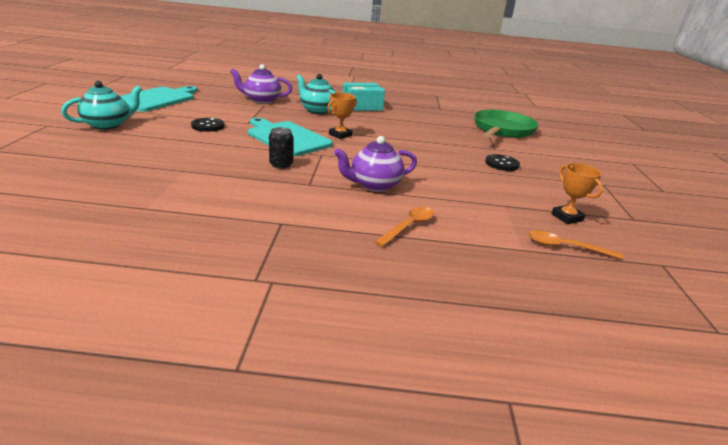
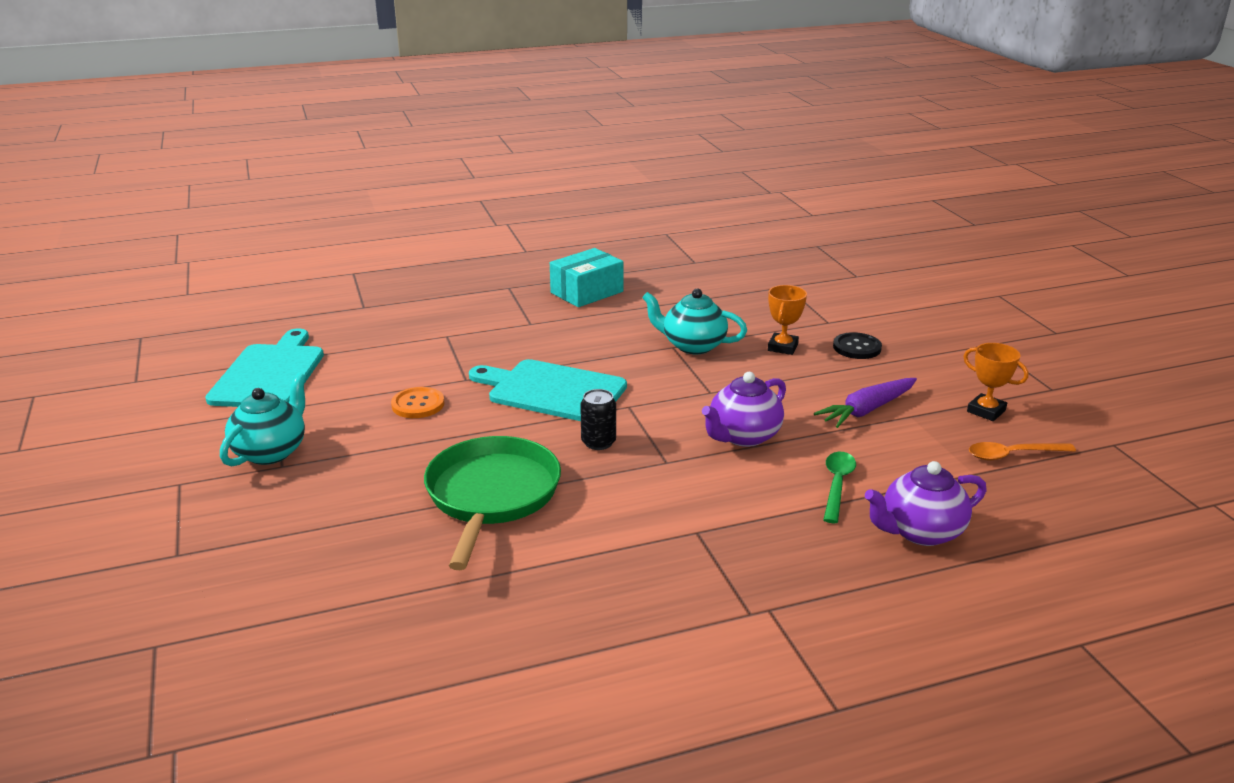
camera: 20 degrees left, 0 degrees up
black button [191,118,225,132] -> orange button [391,387,444,418]
purple teapot [230,64,292,103] -> purple teapot moved to [865,461,987,546]
turquoise teapot [296,74,336,114] -> turquoise teapot moved to [642,289,747,354]
orange trophy [327,93,357,139] -> orange trophy moved to [768,285,807,355]
orange spoon [375,207,434,247] -> green spoon [823,452,856,523]
green pan [474,110,539,138] -> green pan moved to [424,436,561,570]
none -> purple carrot [814,378,917,428]

